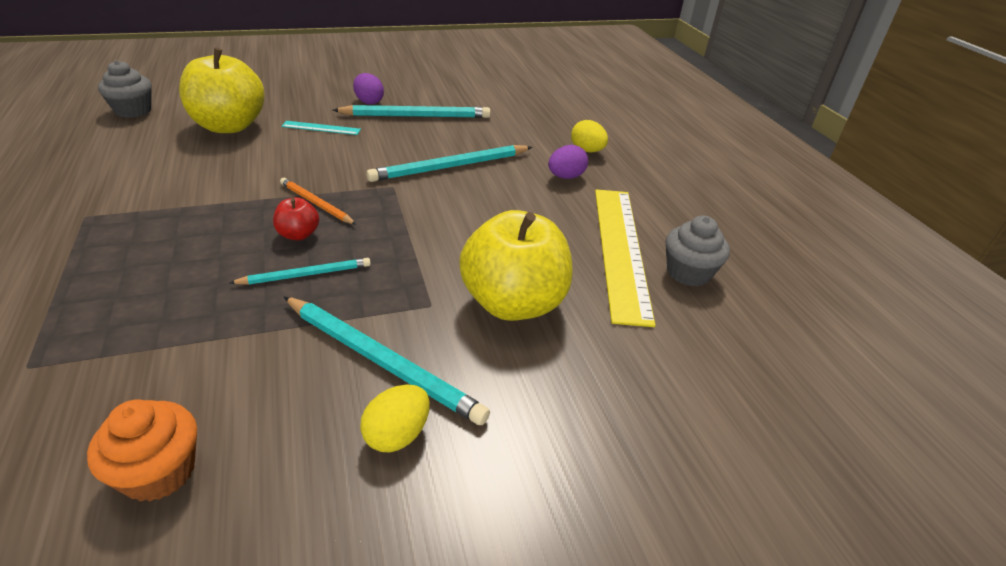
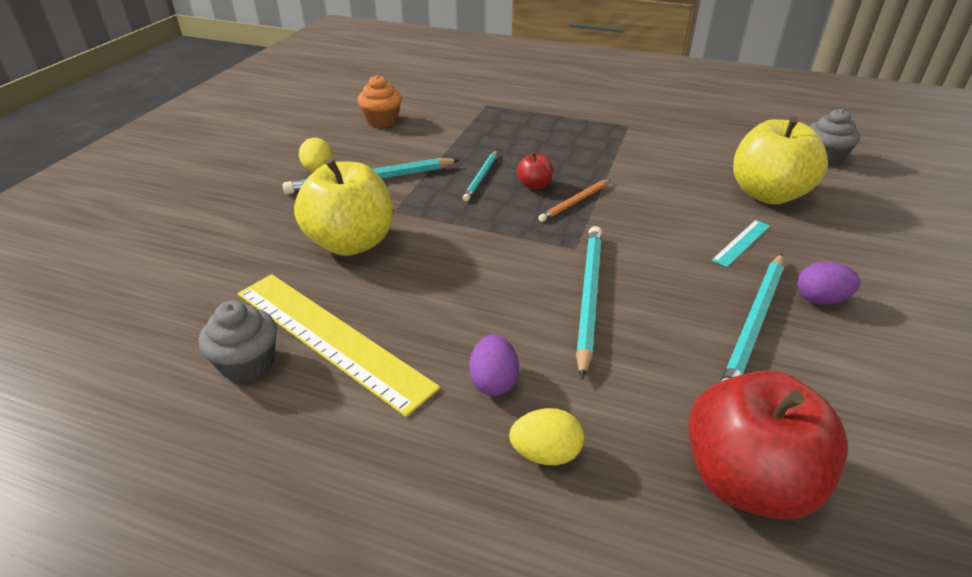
camera: 130 degrees right, 0 degrees up
orange pencil [280,178,357,225] -> orange pencil turned 150 degrees clockwise [538,179,611,222]
none -> red apple [688,370,848,520]

